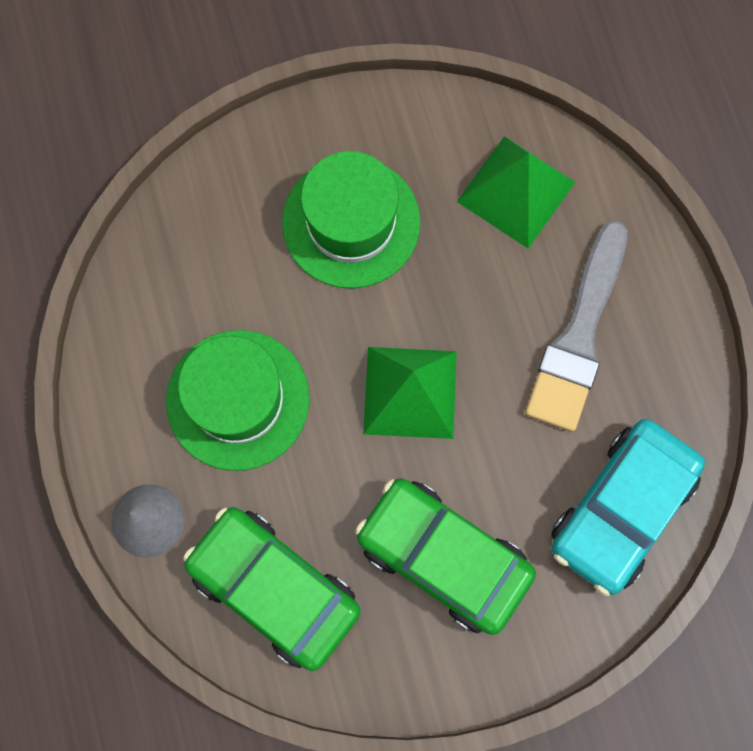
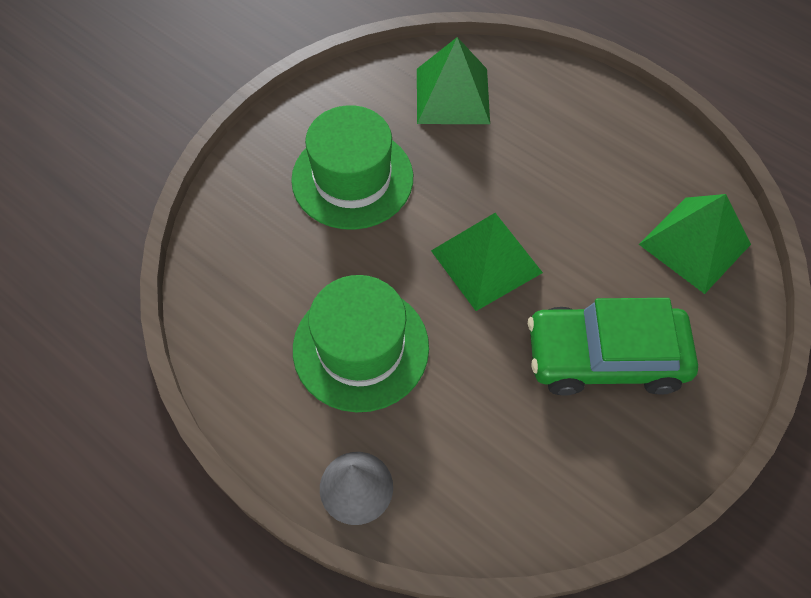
camera: 35 degrees left, 15 degrees down
green car [183,507,361,671] -> none
grey brush [525,220,628,432] -> none
turquoise car [551,419,705,596] -> green pyramid [639,194,751,294]

